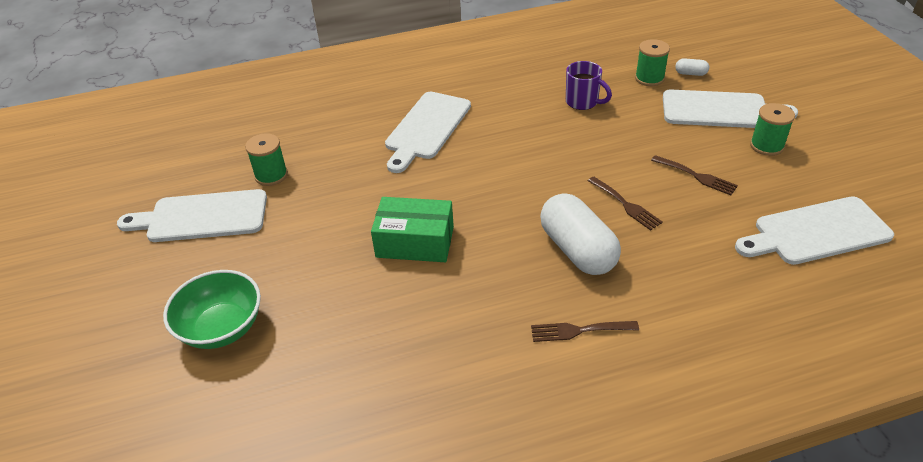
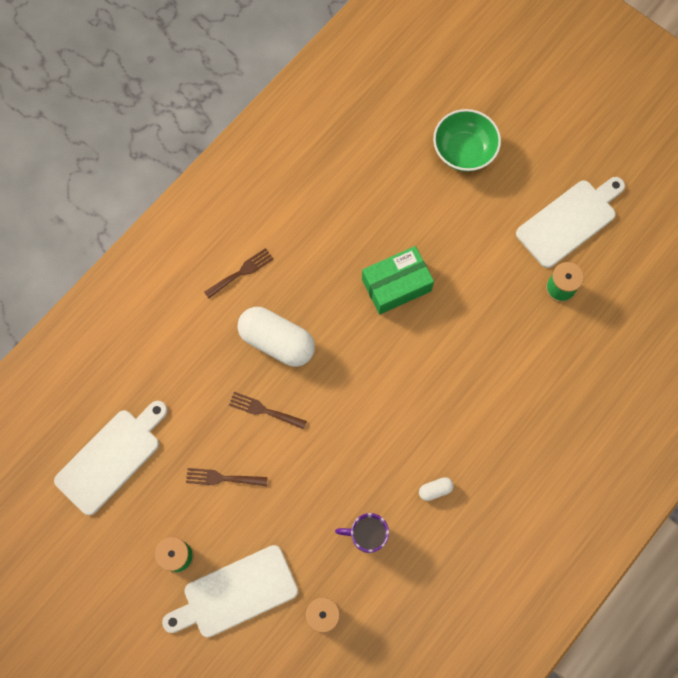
camera: 145 degrees right, 30 degrees up
white cutting board [385,92,471,173] -> none
white capsule [675,58,709,76] -> white capsule moved to [419,477,454,501]

